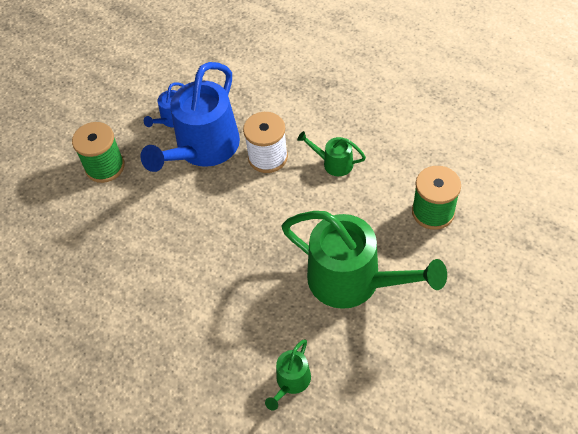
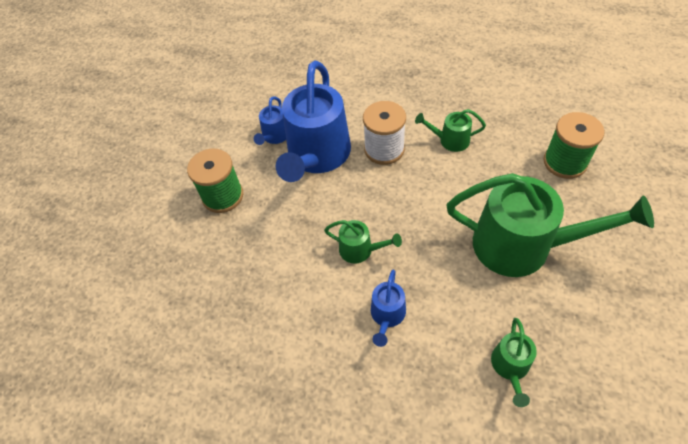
camera: 15 degrees left, 0 degrees up
none -> green watering can [324,220,402,264]
none -> blue watering can [371,270,406,347]

